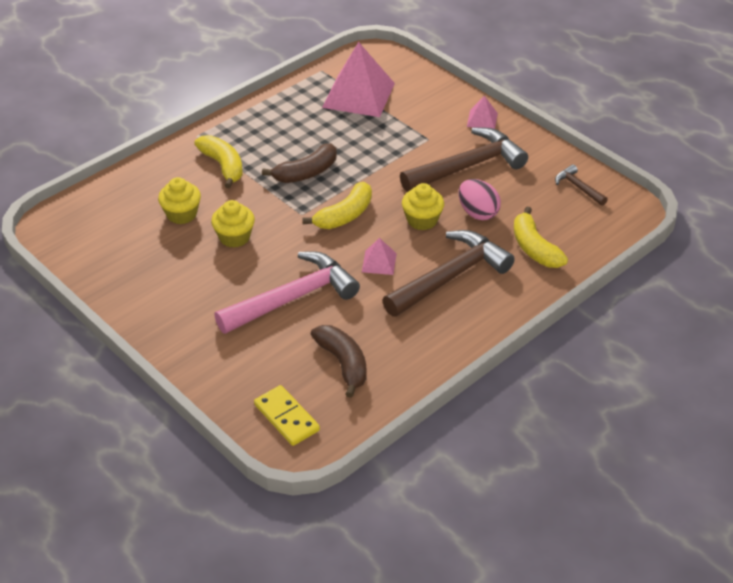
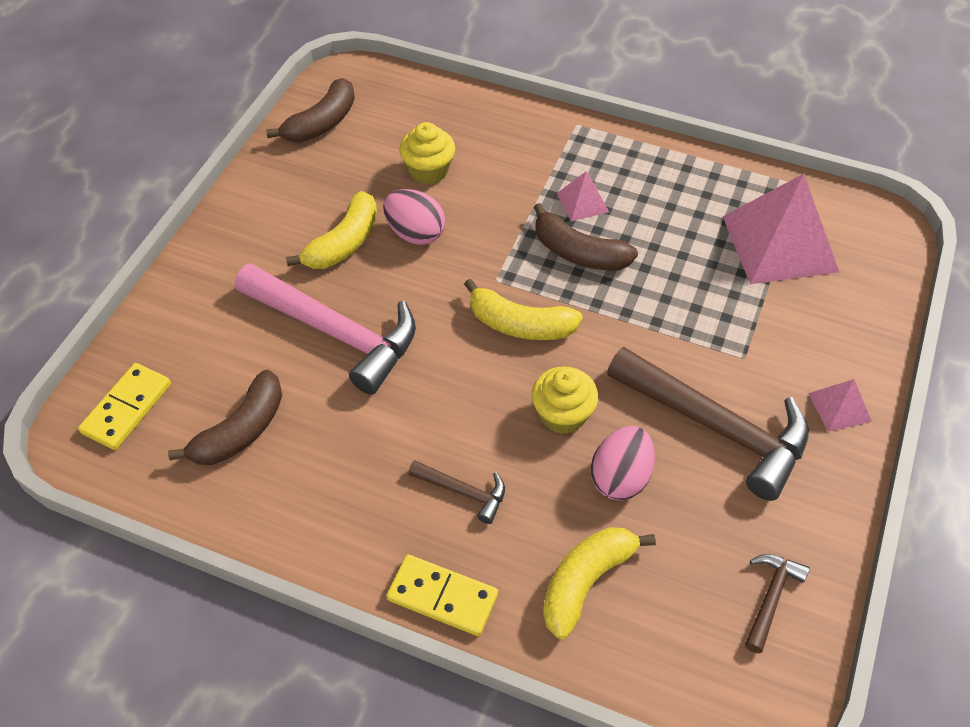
camera: 65 degrees right, 10 degrees up
yellow banana [194,135,243,189] -> yellow banana moved to [286,191,377,269]
yellow cupcake [211,200,255,248] -> pink egg [383,189,445,245]
pink pyramid [362,238,397,275] -> pink pyramid moved to [557,171,609,221]
brown hammer [382,230,515,317] -> brown hammer [408,460,505,524], size x0.46
none -> brown banana [266,78,355,142]
none -> yellow domino [387,554,498,636]

